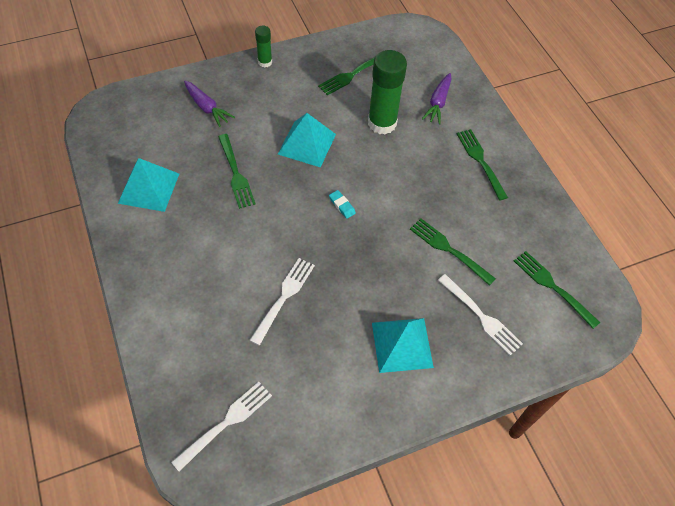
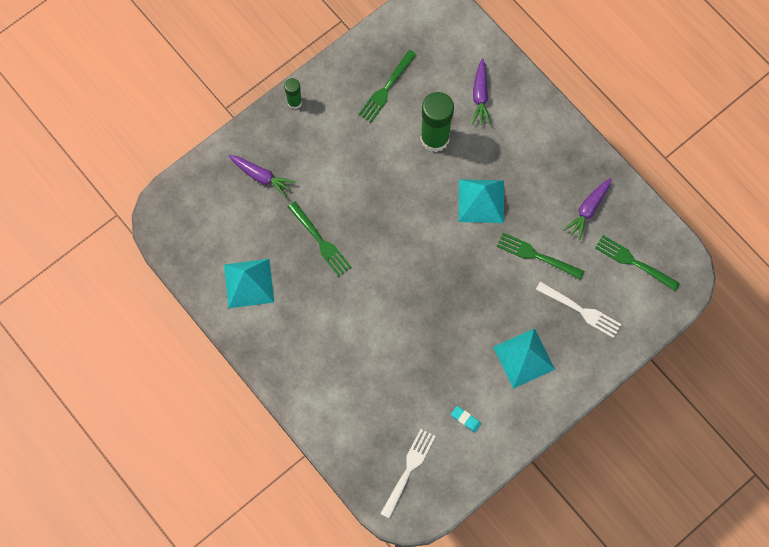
camera: 15 degrees left, 15 degrees up
white fork [250,258,315,346] -> none
turquoise pyramid [278,113,336,168] -> turquoise pyramid moved to [459,179,504,223]
turquoise eraser [329,190,356,219] -> turquoise eraser moved to [451,406,481,433]
green fork [457,129,508,201] -> none
none -> purple carrot [563,178,611,240]

